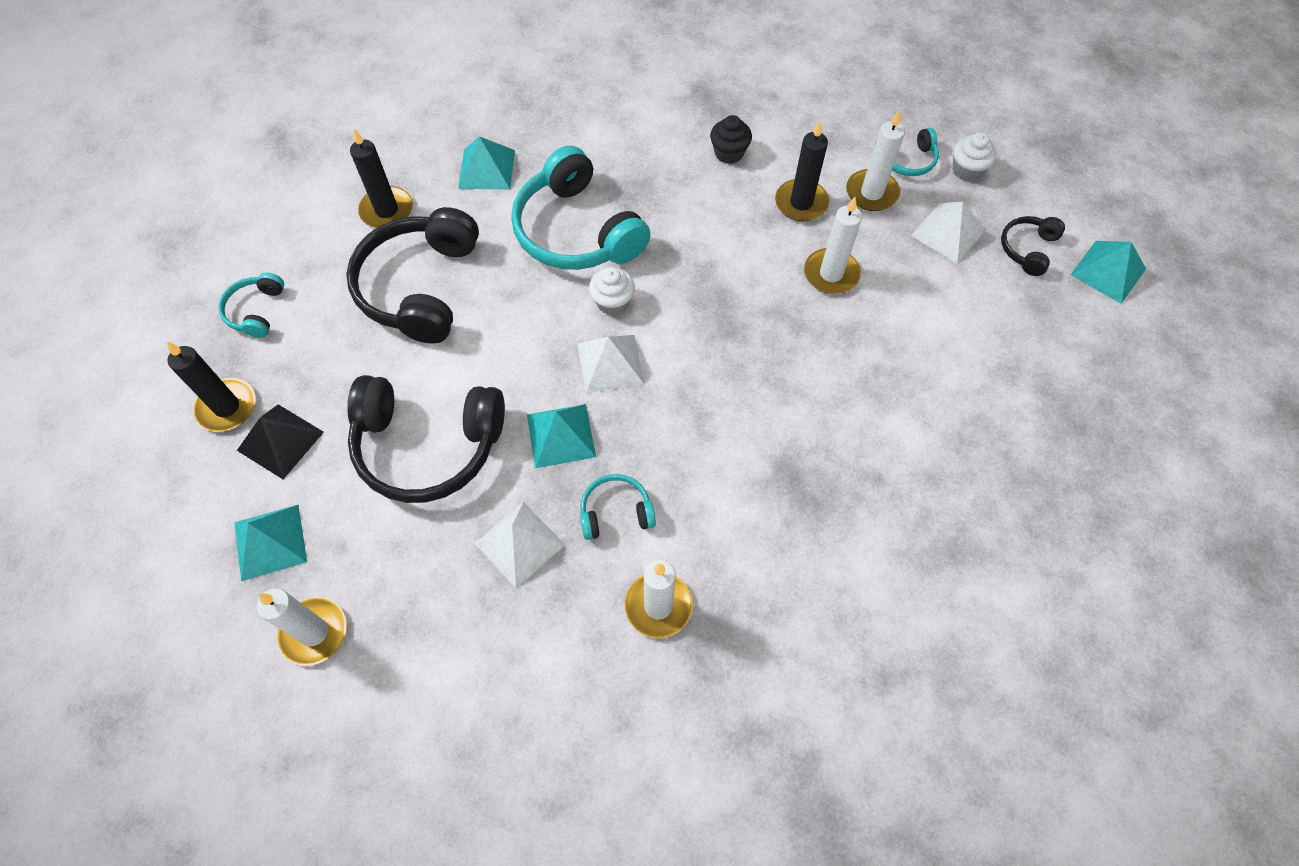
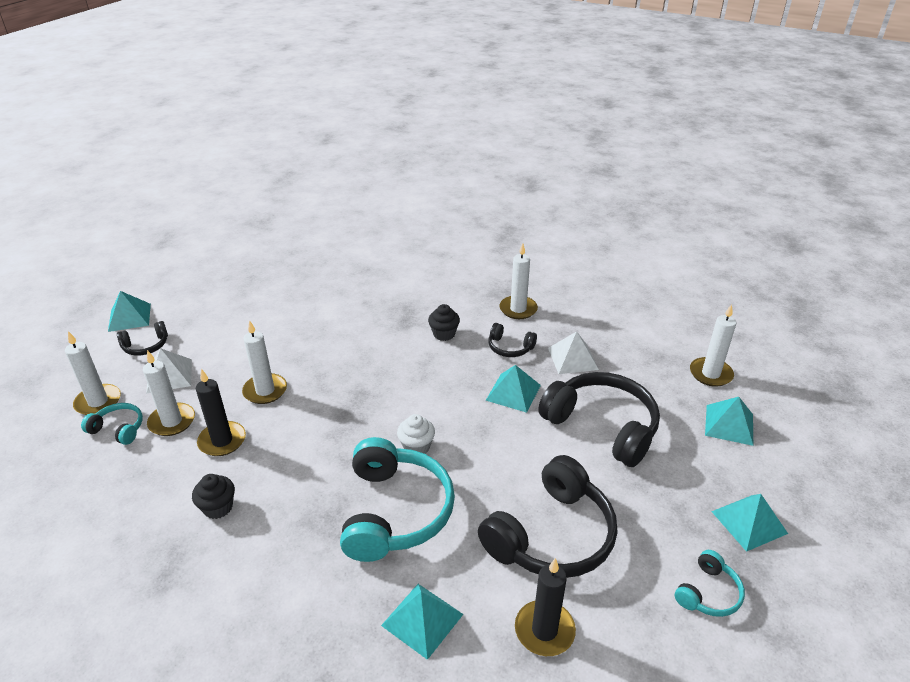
camera: 145 degrees left, 25 degrees down
black candle [167,342,256,432] -> turquoise pyramid [711,494,788,552]
black pyramid [237,405,324,479] -> none
white pyramid [578,335,644,393] -> none
turquoise headphones [580,474,656,540] -> black headphones [488,323,537,357]
white cupcake [953,133,996,181] -> white candle [65,331,121,415]
none -> black cupcake [428,304,460,341]

